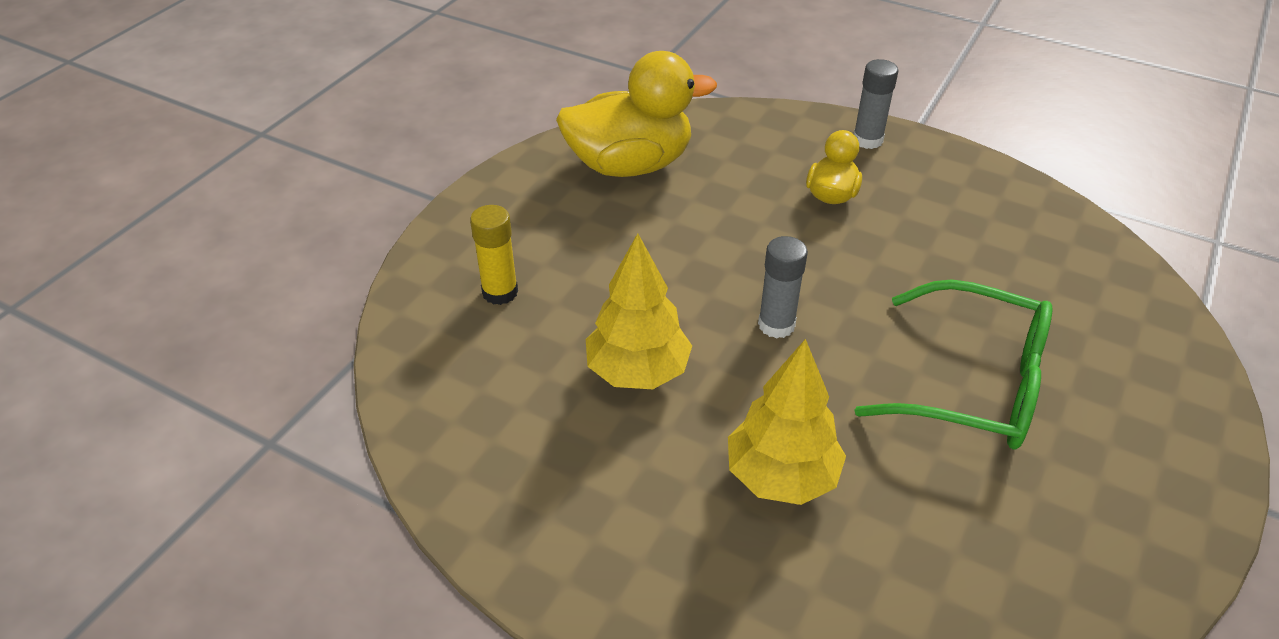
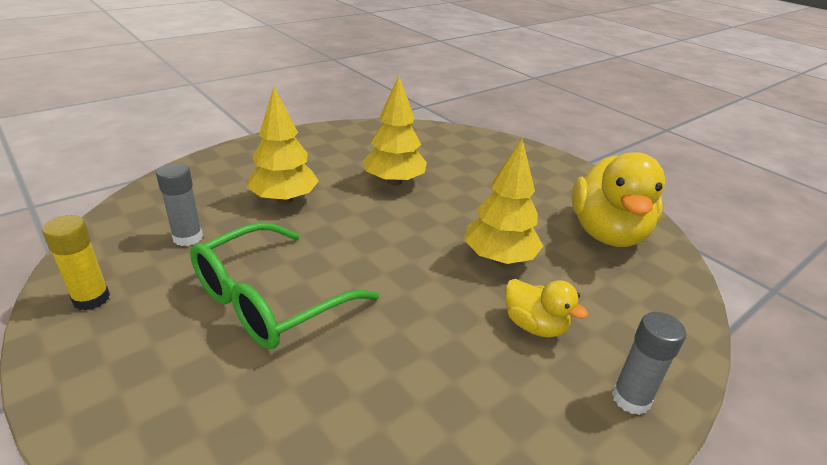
camera: 110 degrees right, 10 degrees down
yellow glue stick [470,205,518,305] -> yellow glue stick moved to [42,215,110,311]
grey glue stick [758,236,808,338] -> grey glue stick moved to [156,163,203,246]
none -> yellow tree [464,139,543,264]

